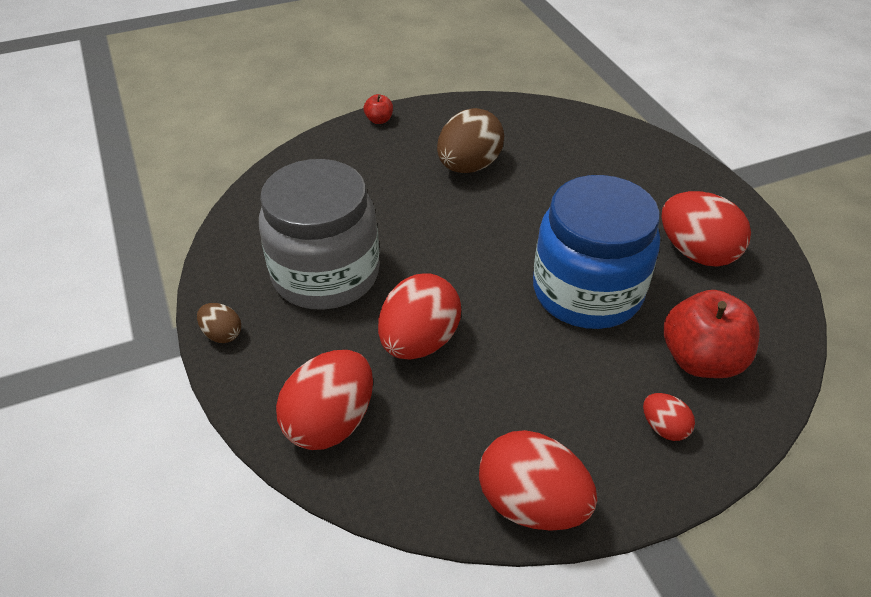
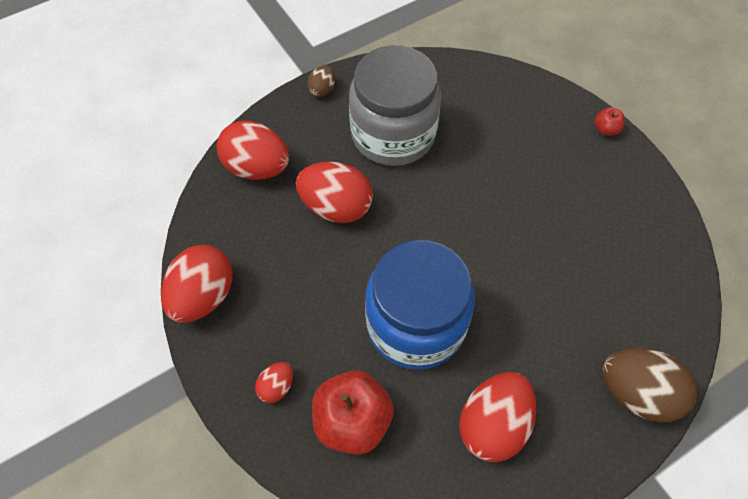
camera: 80 degrees right, 15 degrees up
brown egg [437,108,504,173] -> brown egg moved to [603,348,697,423]

